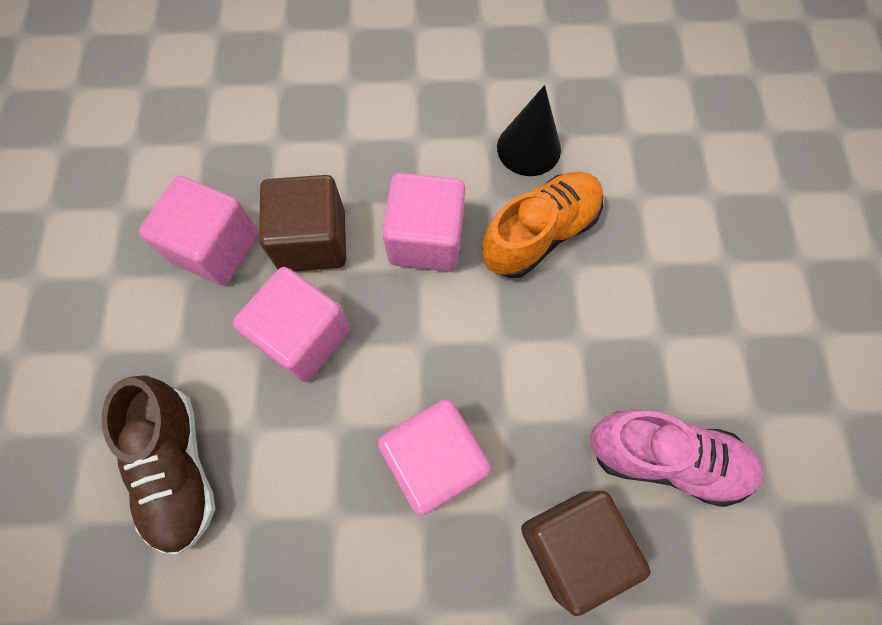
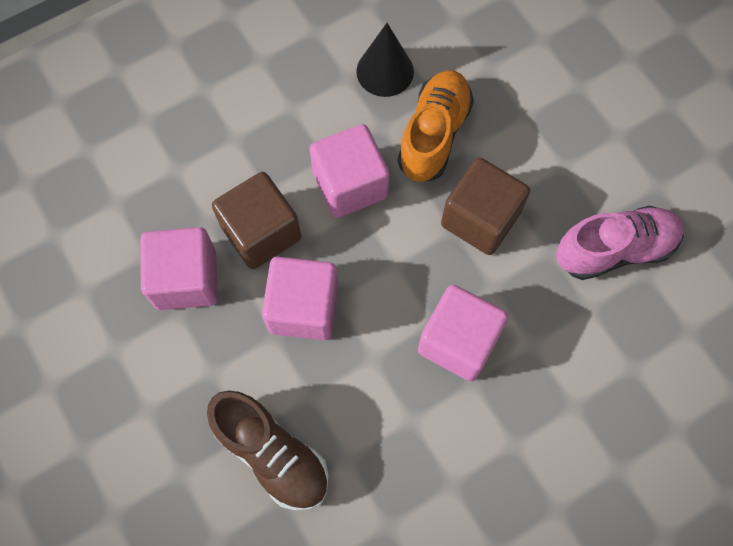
camera: 30 degrees left, 0 degrees up
brown cube [521,490,651,616] -> brown cube moved to [441,158,530,255]

